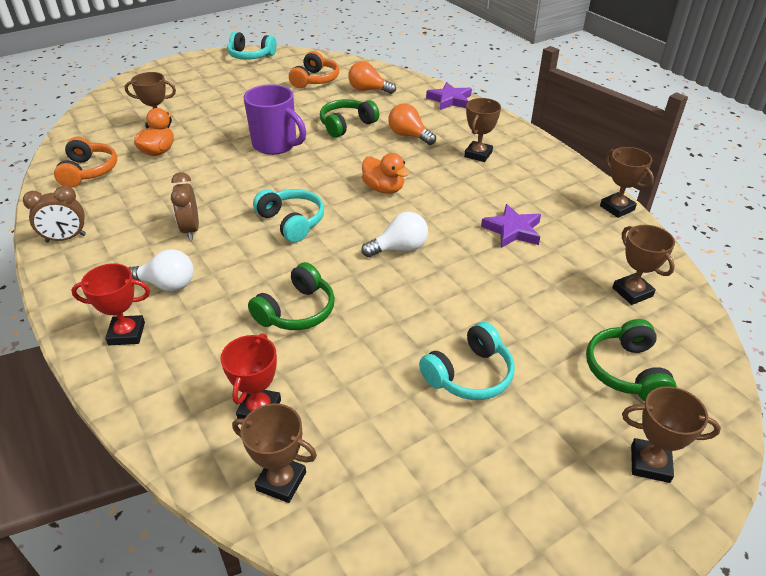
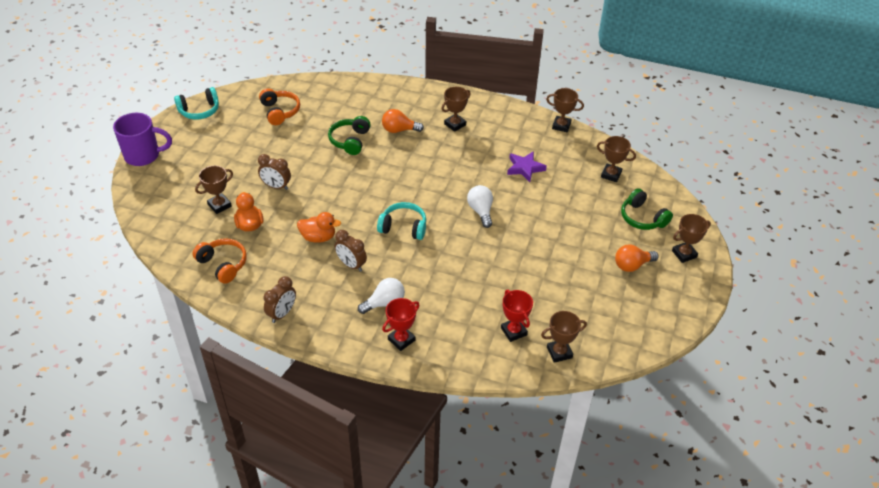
camera: 40 degrees left, 5 degrees up
purple mug [244,84,306,155] -> purple mug moved to [113,113,172,166]
green headphones [248,262,335,330] -> none
orange light bulb [348,61,396,94] -> orange light bulb moved to [615,244,659,272]
white light bulb [361,212,428,257] -> white light bulb turned 45 degrees counterclockwise [467,185,493,228]
orange duck [362,153,409,194] -> orange duck moved to [297,212,341,243]
turquoise headphones [419,322,515,400] -> none
purple star [426,82,472,110] -> none
brown trophy [464,98,501,162] -> brown trophy turned 60 degrees clockwise [441,87,471,132]
none -> brown clock [258,154,291,190]

